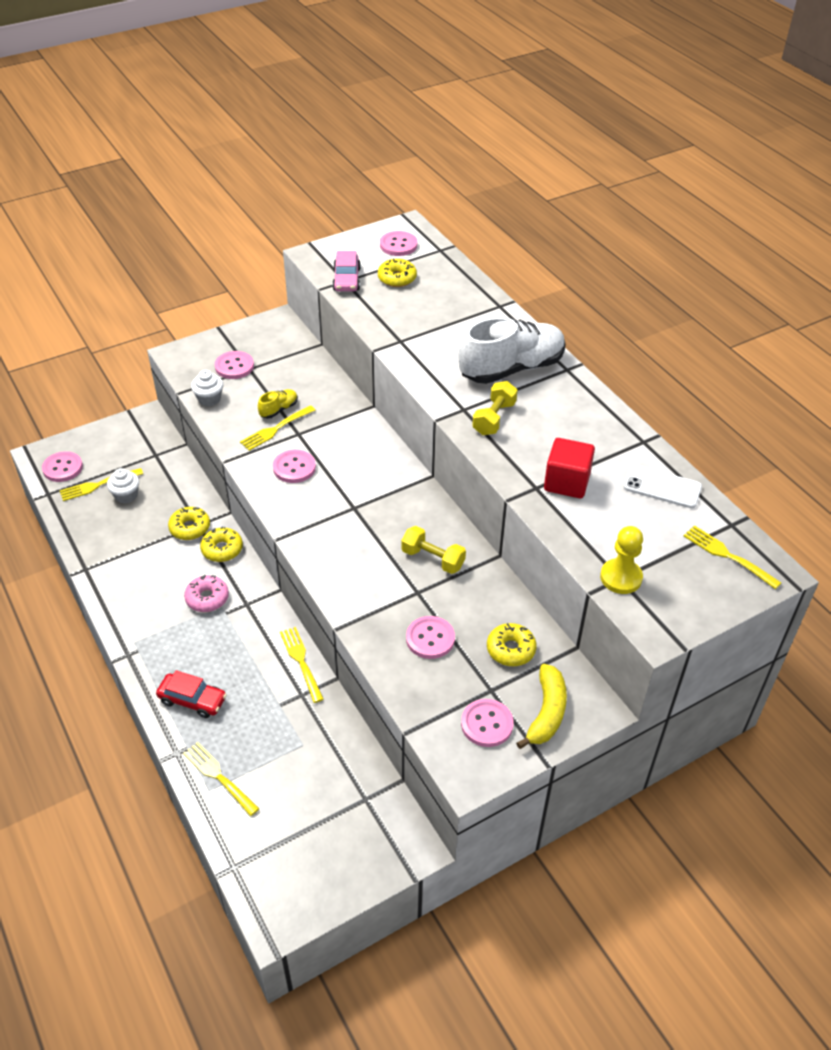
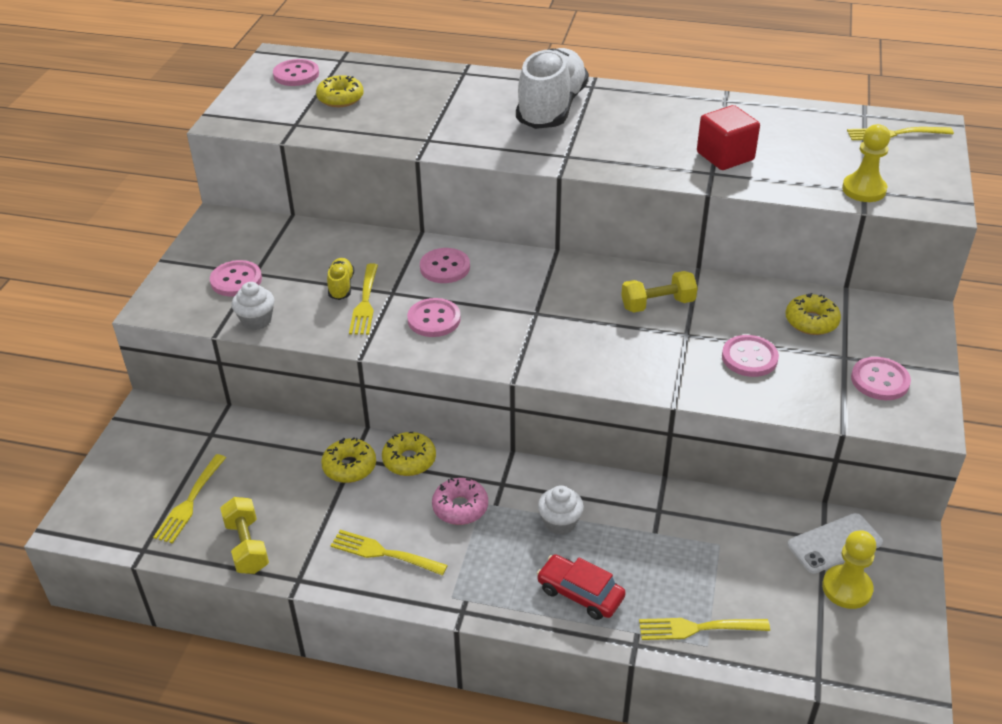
camera: 45 degrees left, 5 degrees down
pink button [42,451,83,482] -> pink button moved to [420,248,470,283]
white cupcake [107,468,139,504] -> white cupcake moved to [538,485,584,535]
red car [156,670,227,718] -> red car turned 120 degrees counterclockwise [537,554,626,620]
yellow fork [280,627,324,703] -> yellow fork moved to [330,530,448,576]
pink car [332,251,361,291] -> none
yellow dumbbell [472,381,518,435] -> yellow dumbbell moved to [220,497,269,574]
yellow banana [516,664,567,749] -> none
white phone [624,465,702,508] -> white phone moved to [787,513,883,574]
none -> yellow pawn [822,530,876,609]

